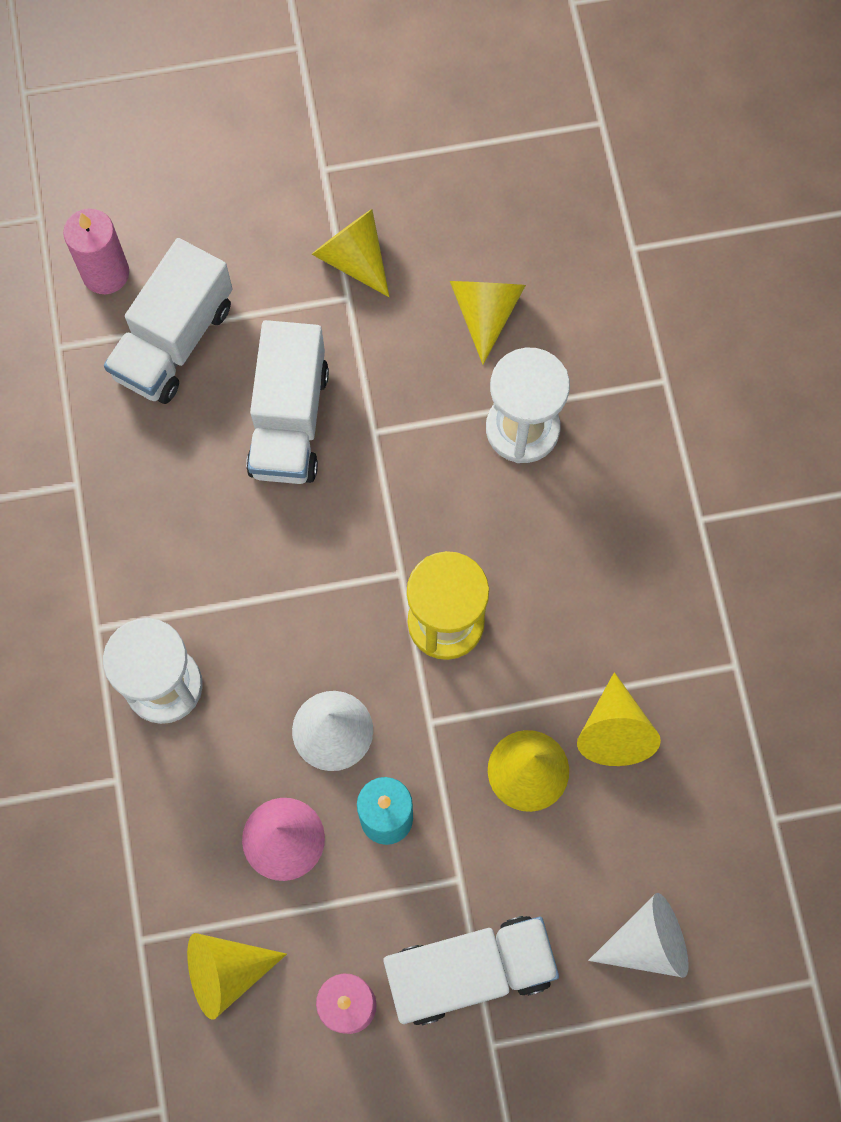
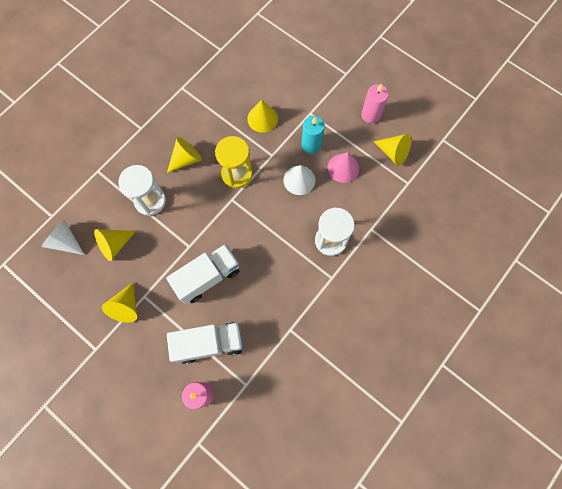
camera: 130 degrees left, 0 degrees up
white truck [383,916,559,1025] -> none
yellow cone [577,672,661,766] -> yellow cone moved to [167,137,202,173]
white cone [588,893,688,978] -> white cone moved to [42,220,85,255]

